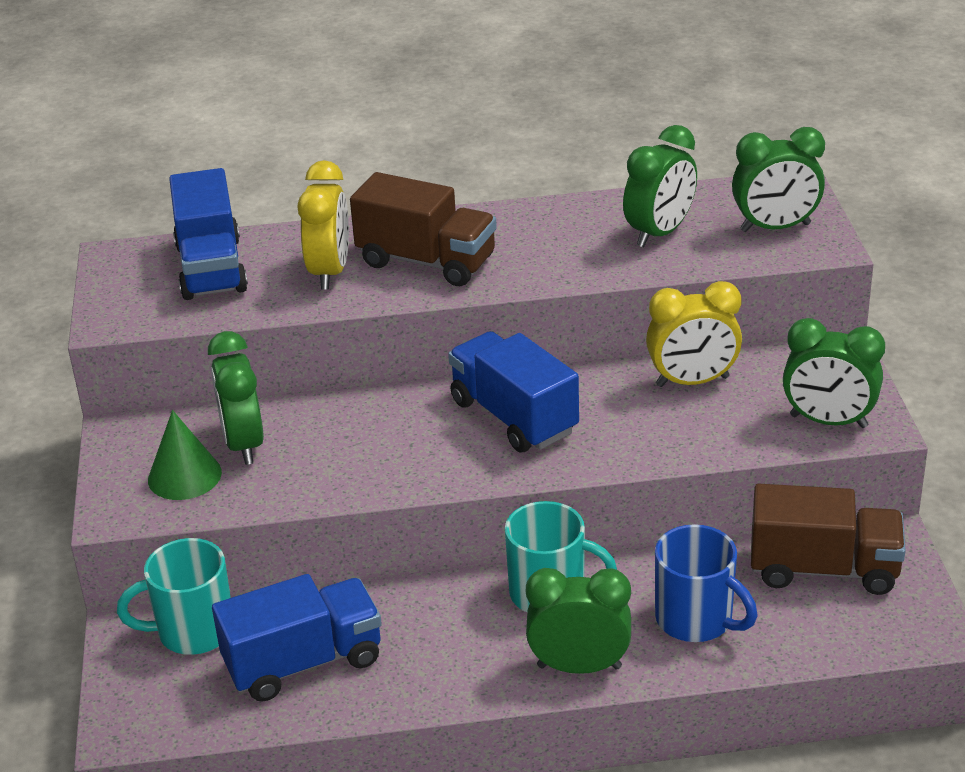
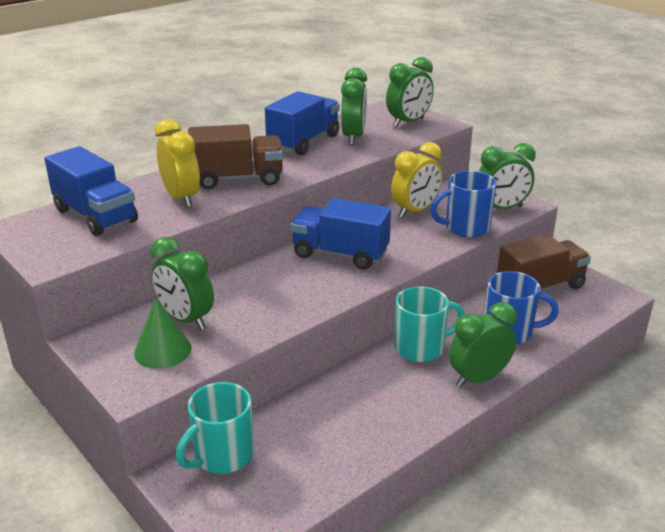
camera: 35 degrees left, 5 degrees down
blue truck [212,574,382,702] -> blue truck moved to [265,91,340,155]
none -> blue mug [430,171,497,237]

